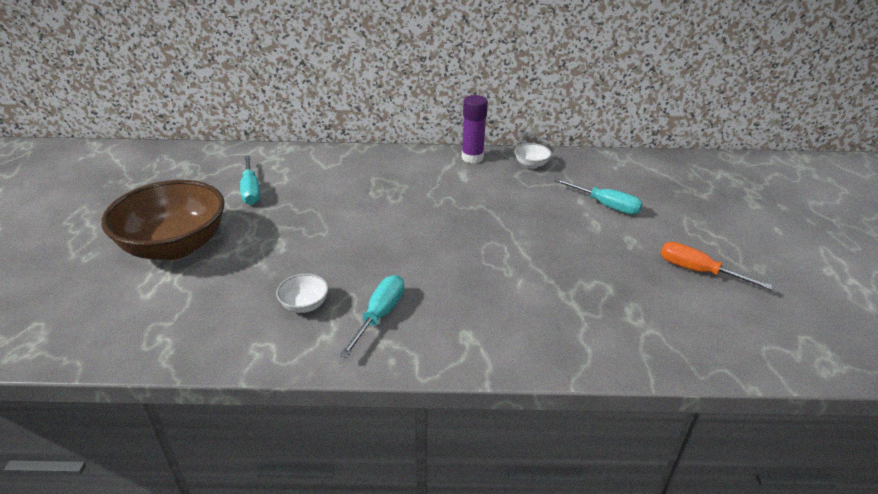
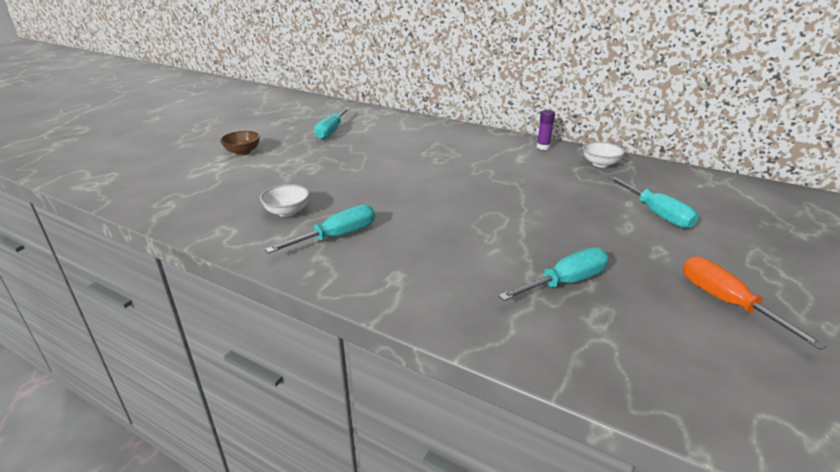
camera: 30 degrees right, 5 degrees down
brown bowl [101,180,225,260] -> brown bowl [220,131,260,155], size x0.41
purple glue stick [462,95,488,163] -> purple glue stick [537,110,555,150], size x0.57
none -> turquoise screwdriver [498,247,609,301]

